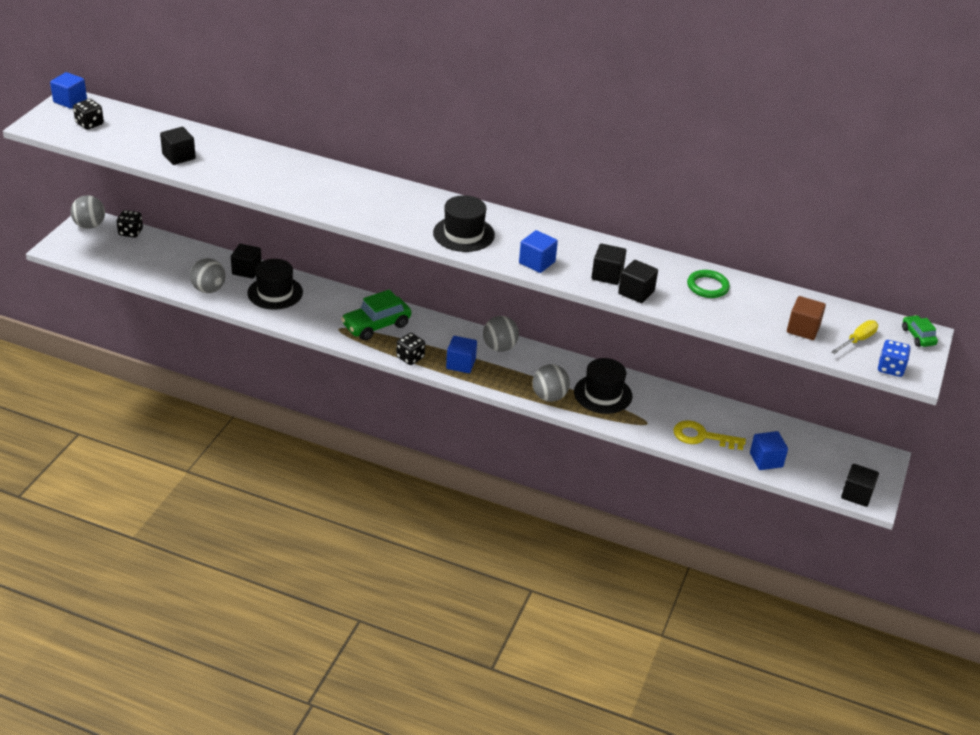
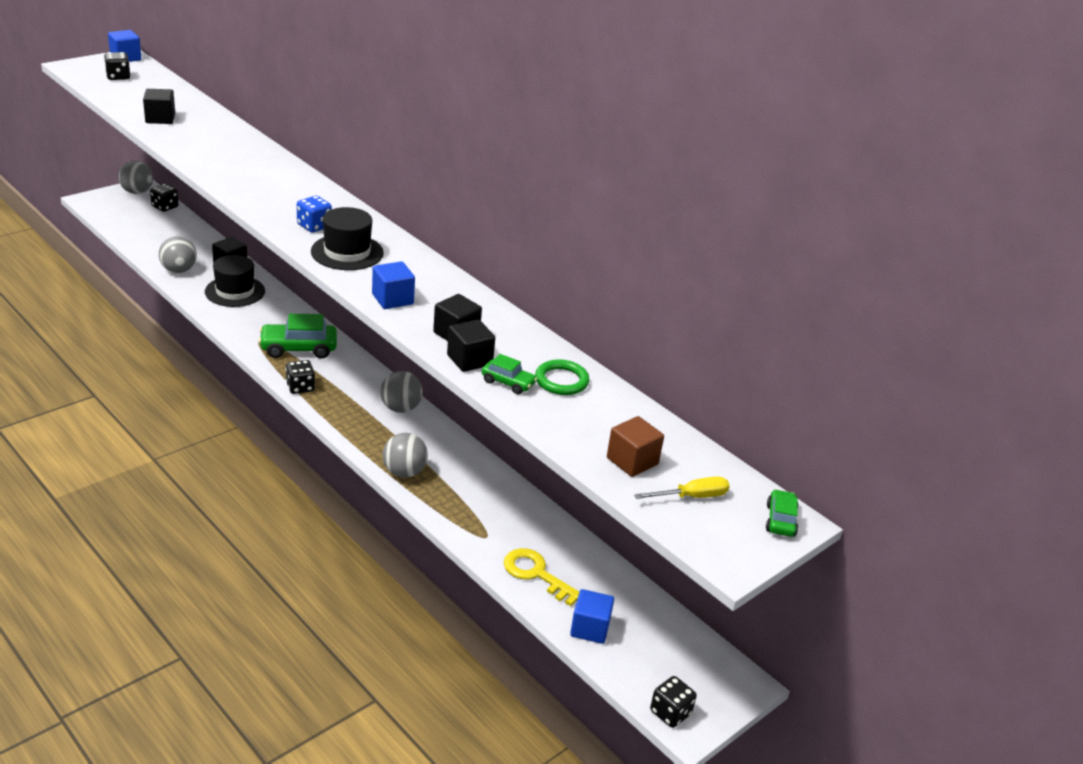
camera: 25 degrees right, 5 degrees down
blue cube [446,336,477,373] -> none
black hat [574,358,632,414] -> none
black cube [841,464,879,507] -> black dice [650,676,697,728]
blue dice [878,340,910,377] -> blue dice moved to [297,196,332,233]
none -> green car [482,354,537,394]

